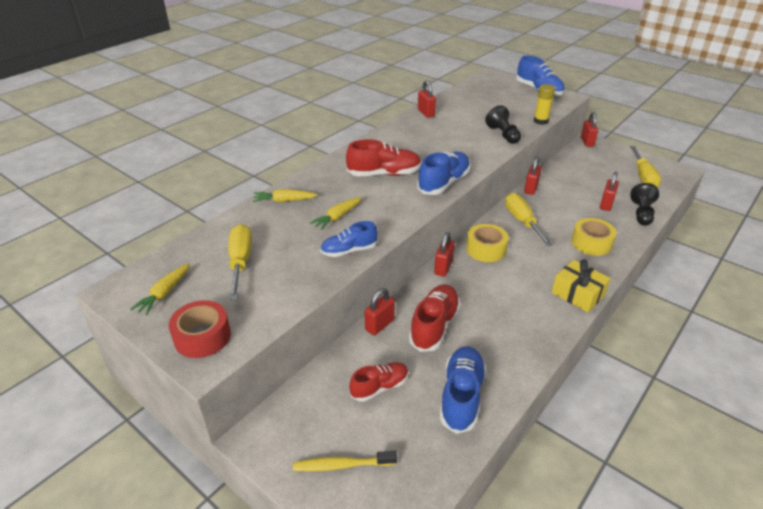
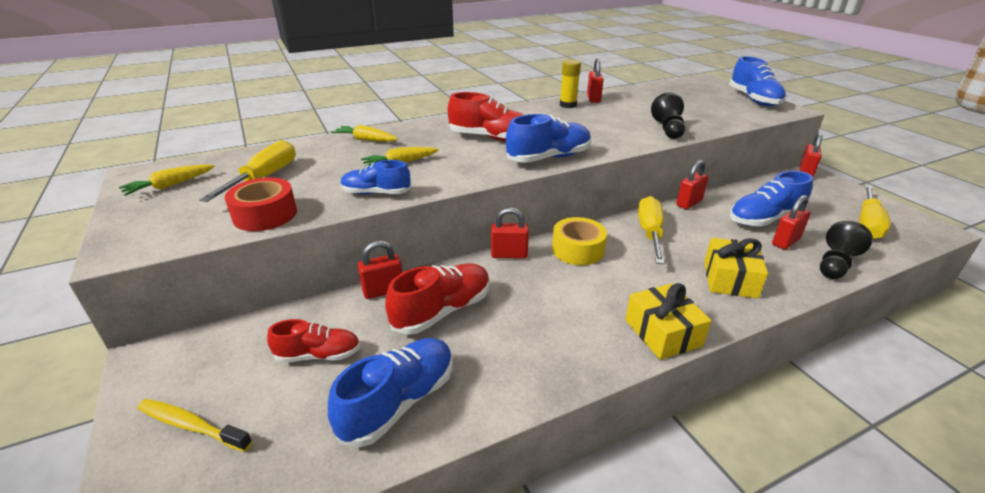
camera: 25 degrees right, 5 degrees down
red tape [169,300,231,358] -> red tape moved to [225,177,297,231]
red padlock [434,232,455,277] -> red padlock turned 45 degrees clockwise [491,207,529,259]
yellow glue stick [534,84,555,125] -> yellow glue stick moved to [560,60,581,108]
yellow tape [571,218,617,256] -> yellow gift [704,238,768,299]
none -> blue shoe [730,171,813,226]

